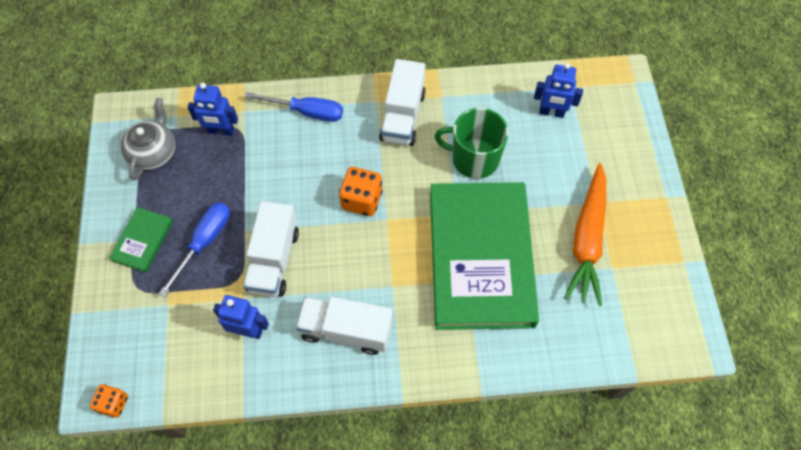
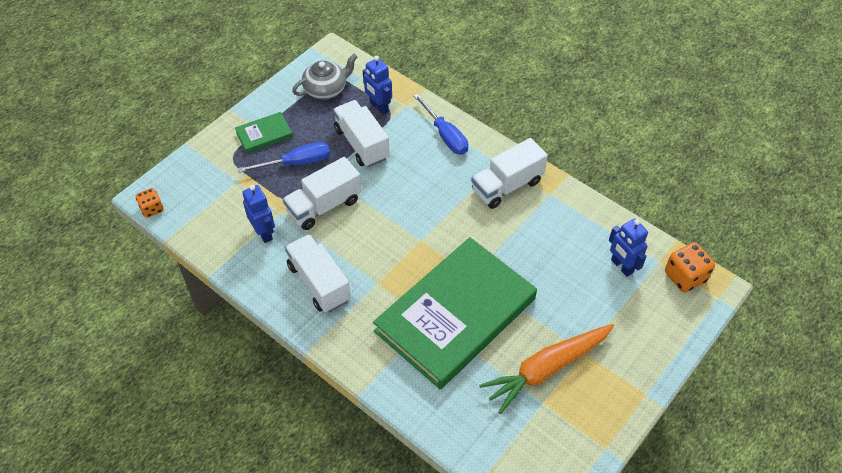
camera: 45 degrees right, 10 degrees down
orange dice [339,167,383,216] -> orange dice moved to [665,242,715,293]
green mug [434,108,509,179] -> none
none -> white truck [333,100,390,167]

